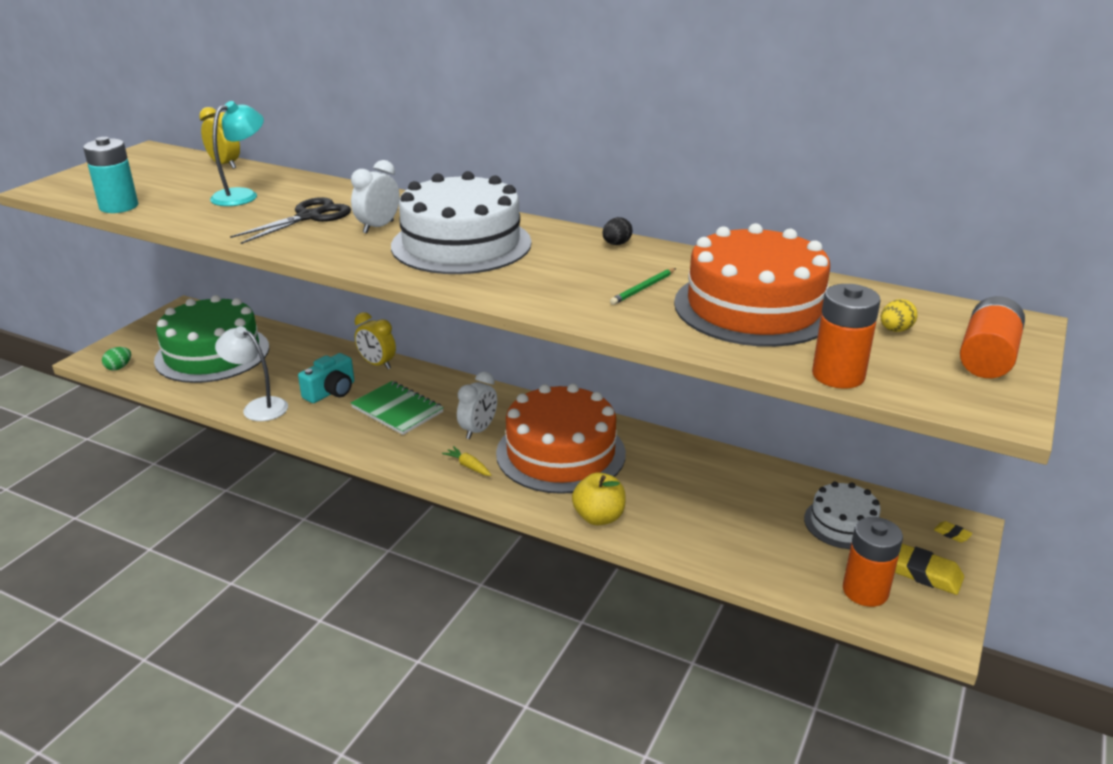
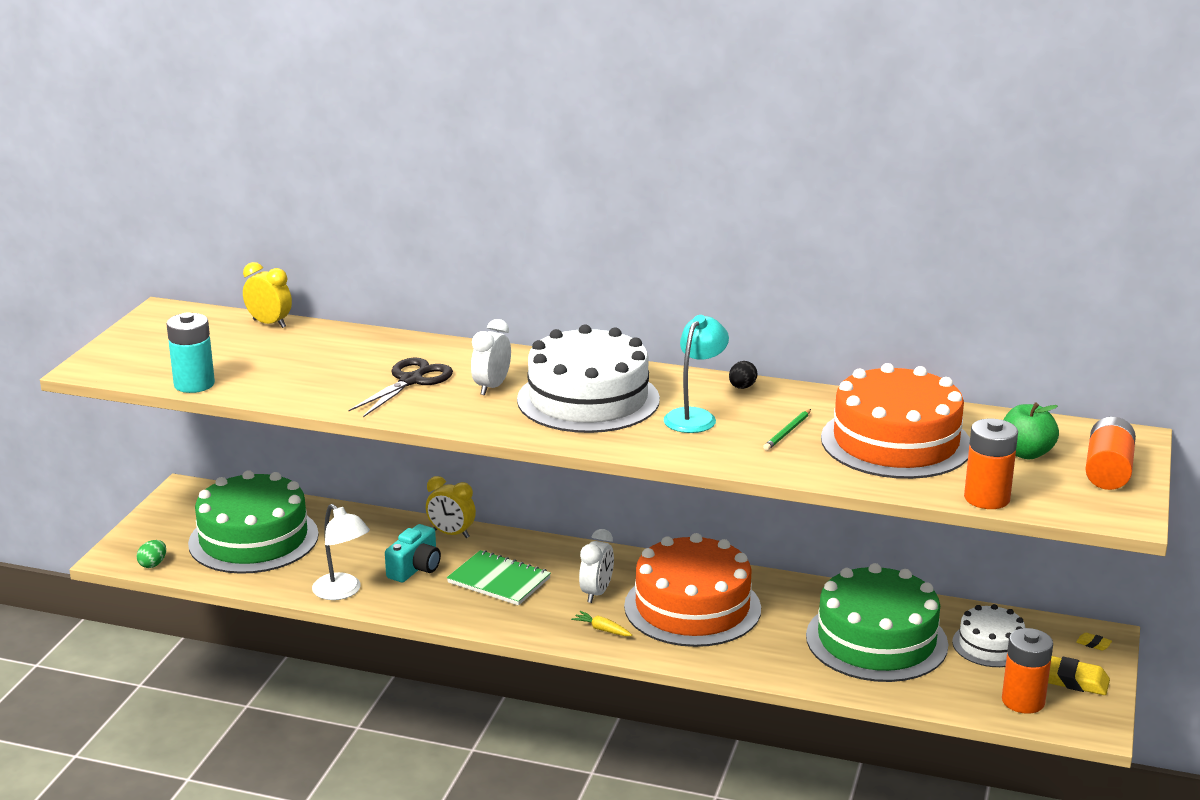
camera: 10 degrees left, 5 degrees down
turquoise lamp [210,101,264,206] -> turquoise lamp moved to [663,315,729,433]
white lamp [215,326,288,421] -> white lamp turned 150 degrees counterclockwise [312,504,370,600]
yellow apple [572,473,626,525] -> none
yellow egg [881,299,917,332] -> green apple [1003,403,1059,459]
none -> green cake [806,563,948,682]

